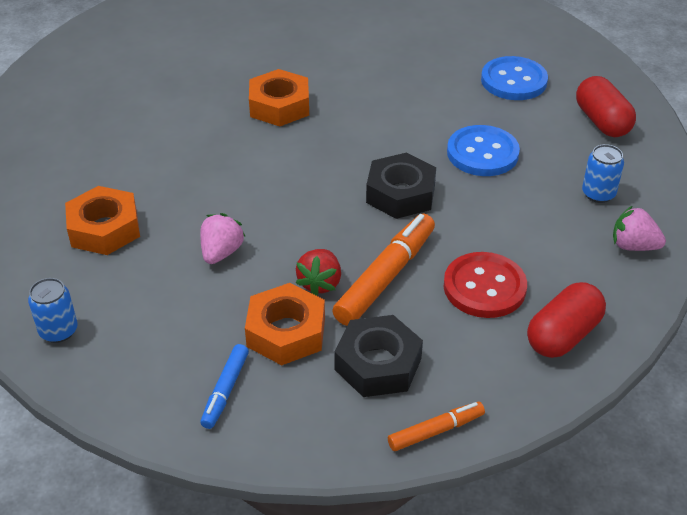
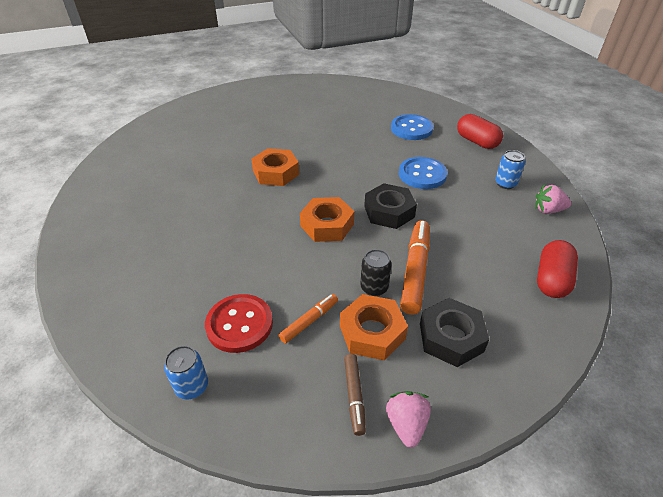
camera: 20 degrees left, 0 degrees up
orange nut [65,186,140,255] -> orange nut moved to [300,197,355,242]
pink strawberry [200,213,246,264] -> pink strawberry moved to [386,391,431,448]
blue marker [200,344,249,429] -> brown marker [344,354,366,436]
red strawberry [296,249,341,296] -> black can [360,249,392,296]
orange marker [388,402,485,451] -> orange marker moved to [279,294,338,344]
red button [443,252,527,318] -> red button moved to [205,294,273,353]

